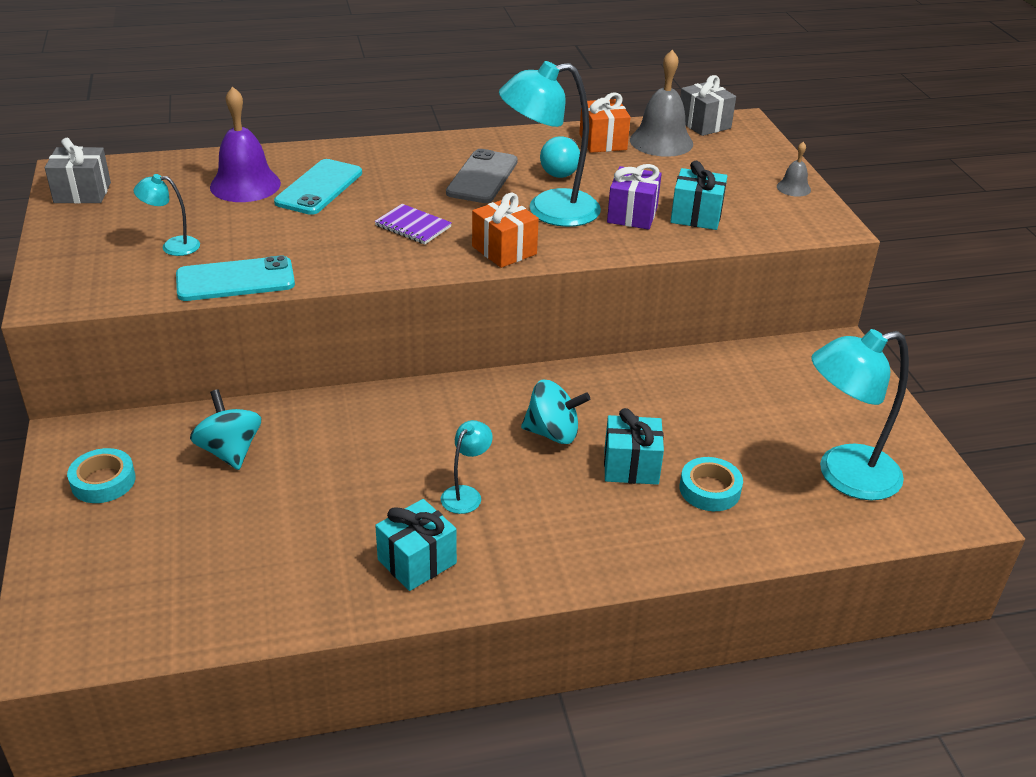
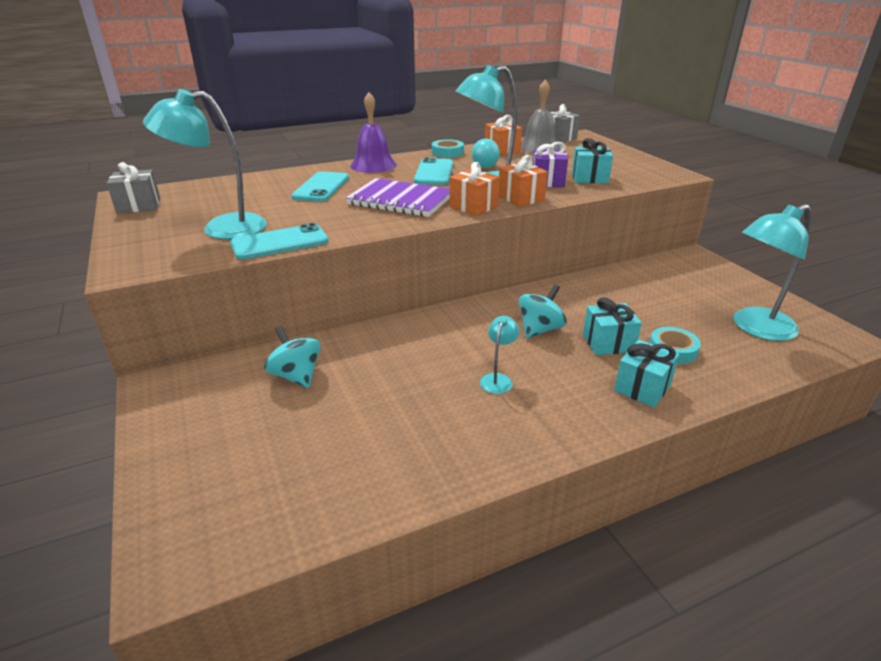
camera: 10 degrees left, 5 degrees down
turquoise tape [67,448,136,503] -> turquoise tape moved to [432,139,464,158]
turquoise lamp [134,174,200,256] -> turquoise lamp [143,89,267,239], size x2.09
purple bell [210,86,281,202] -> purple bell moved to [350,92,397,173]
purple notebook [375,204,452,244] -> purple notebook [346,178,450,217], size x1.91
turquoise gift [375,499,457,591] -> turquoise gift moved to [614,340,679,407]
grey phone [446,149,518,203] -> turquoise phone [414,158,453,185]
turquoise spinning top [521,380,590,444] -> turquoise spinning top turned 45 degrees counterclockwise [519,285,567,338]
grey bell [777,142,811,197] -> none
none -> orange gift [499,155,548,207]

